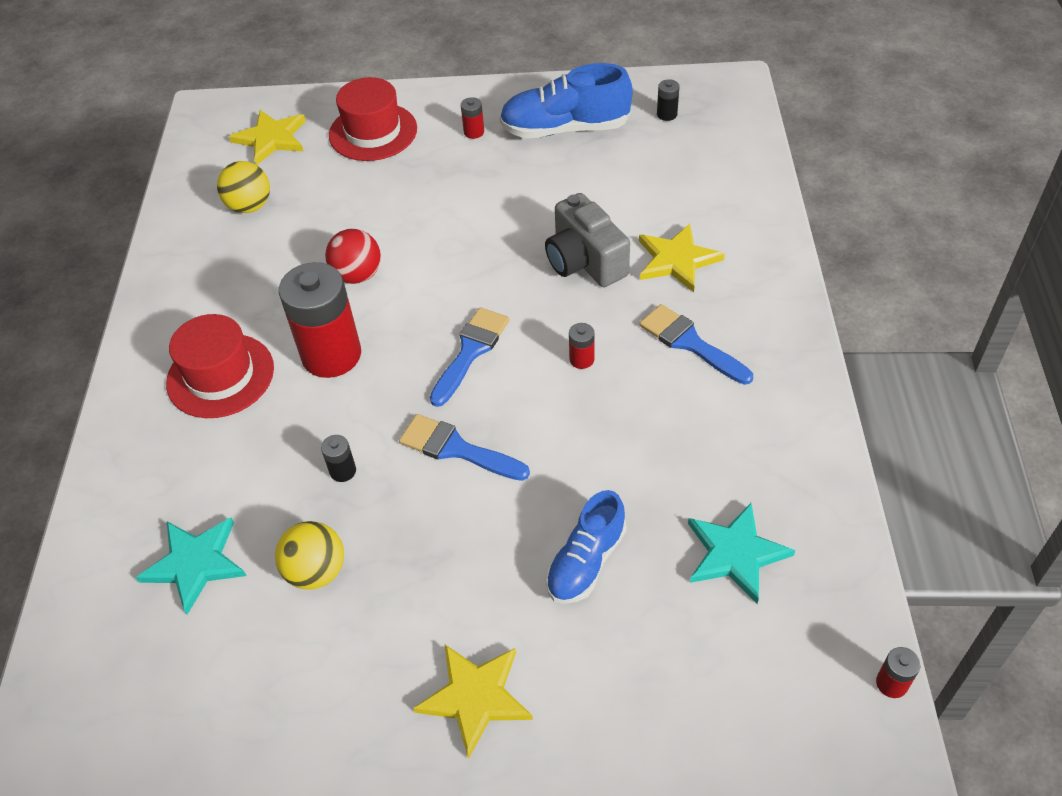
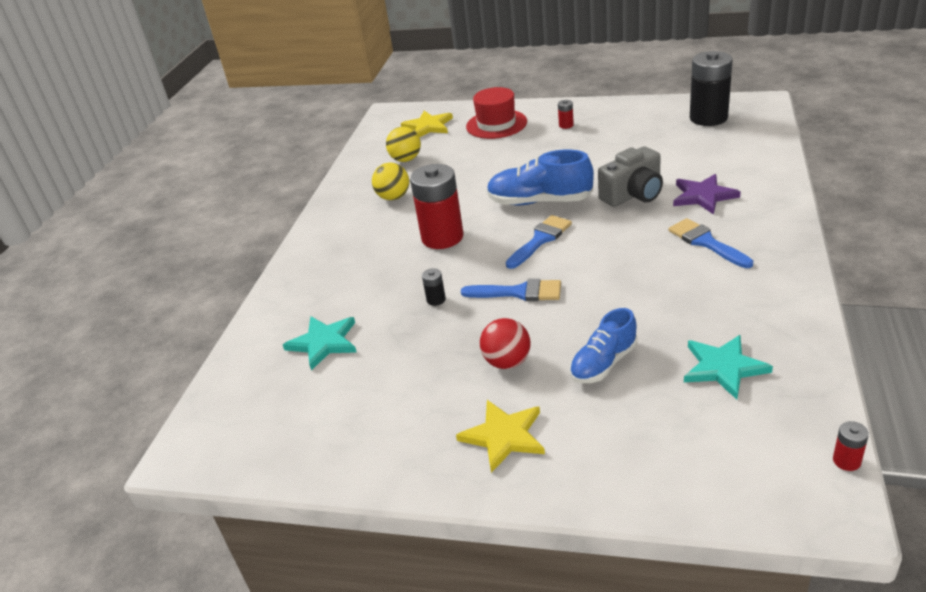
camera: 15 degrees right, 15 degrees down
red hat [166,314,274,418] -> none
yellow ball [275,521,344,590] -> yellow ball moved to [372,163,409,200]
red ball [325,229,381,284] -> red ball moved to [480,318,530,369]
blue brush [399,414,530,481] -> blue brush turned 150 degrees clockwise [461,279,561,301]
blue shoe [499,63,633,138] -> blue shoe moved to [487,150,594,205]
grey camera [545,193,630,287] -> grey camera turned 105 degrees counterclockwise [598,146,663,207]
red battery [569,323,594,369] -> none
yellow star [639,224,725,292] -> purple star [673,174,741,214]
black battery [657,79,680,121] -> black battery [690,51,733,126], size x2.46

